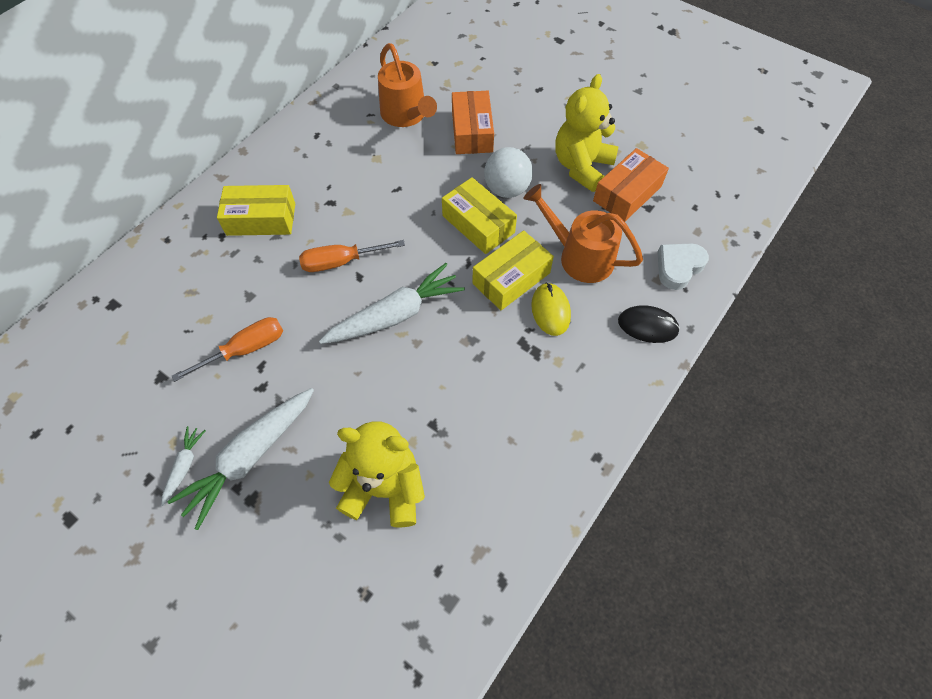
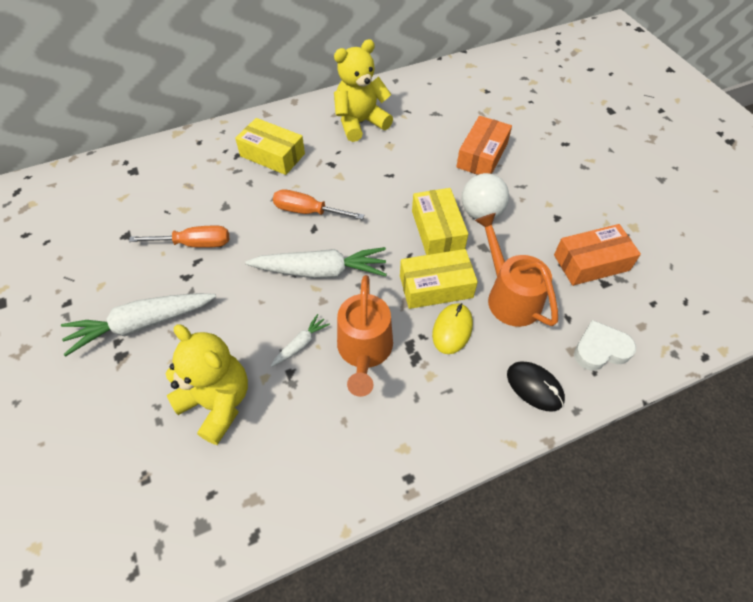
camera: 30 degrees right, 5 degrees down
white carrot [161,426,206,506] -> white carrot moved to [271,314,330,367]
orange watering can [378,43,437,127] -> orange watering can moved to [337,275,393,397]
yellow teddy bear [555,74,618,192] -> yellow teddy bear moved to [334,39,393,142]

